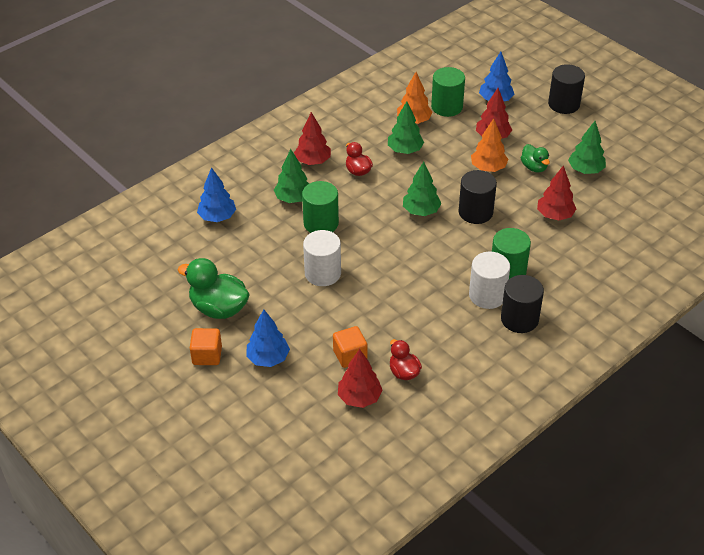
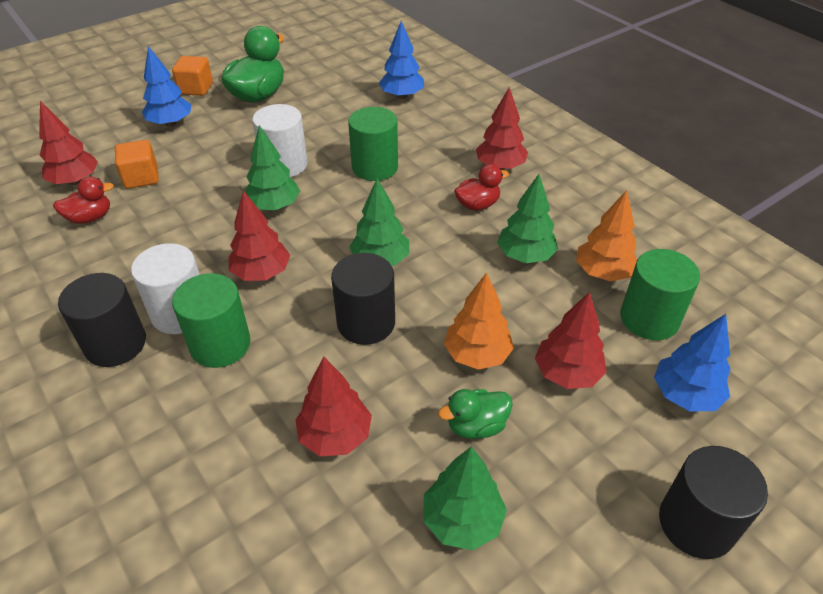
camera: 95 degrees right, 0 degrees up
green tree [274,149,309,203] -> green tree moved to [245,125,300,210]
none -> red tree [229,190,291,281]

